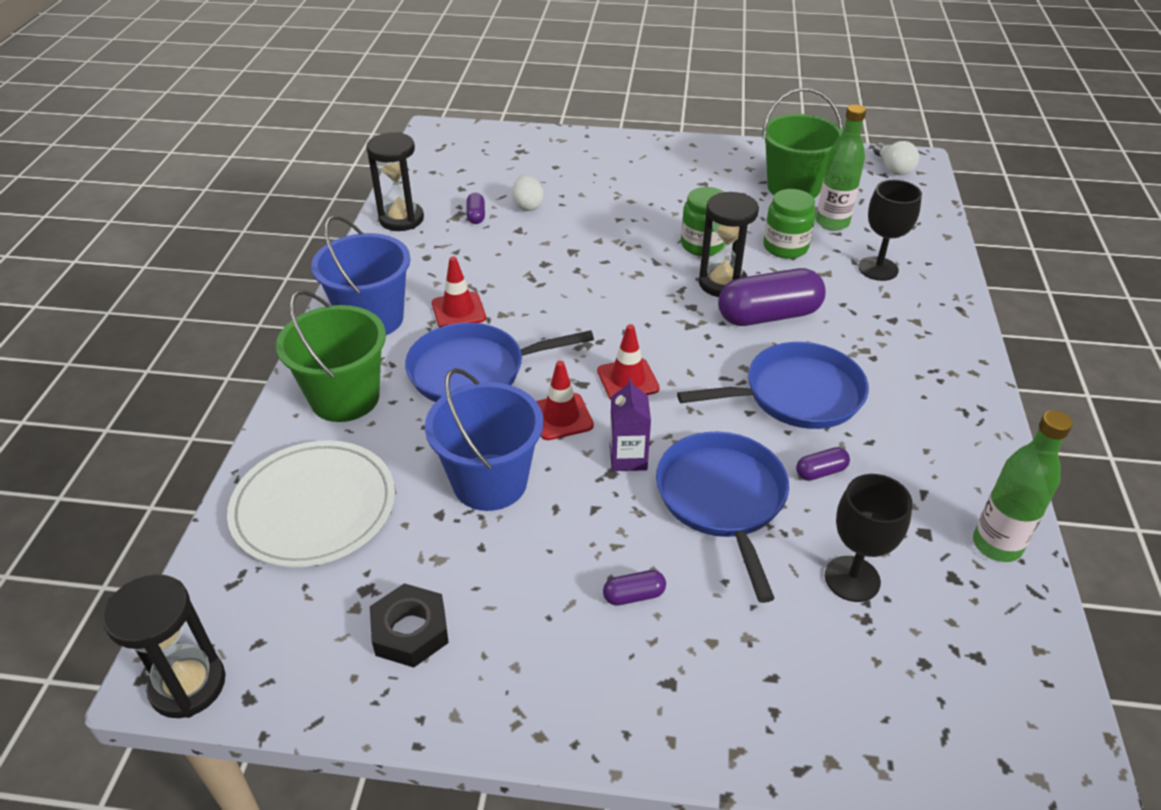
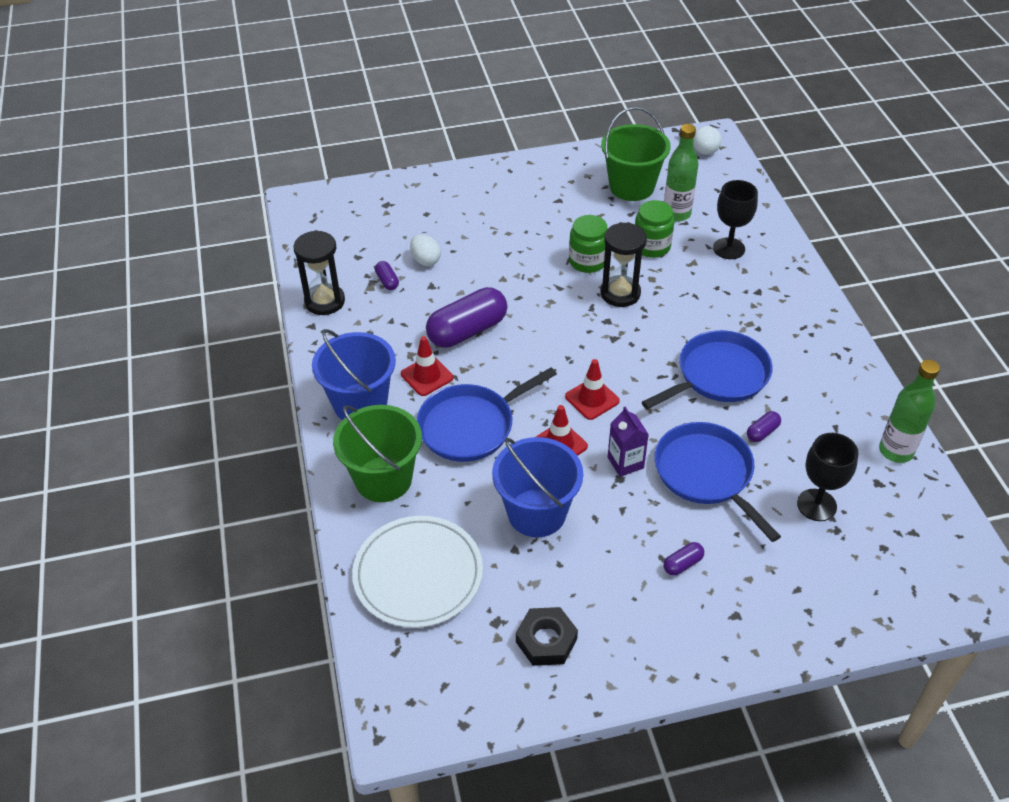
camera: 20 degrees left, 5 degrees up
black hourglass [103,574,225,718] -> none
purple capsule [718,268,826,326] -> purple capsule moved to [426,287,507,348]

